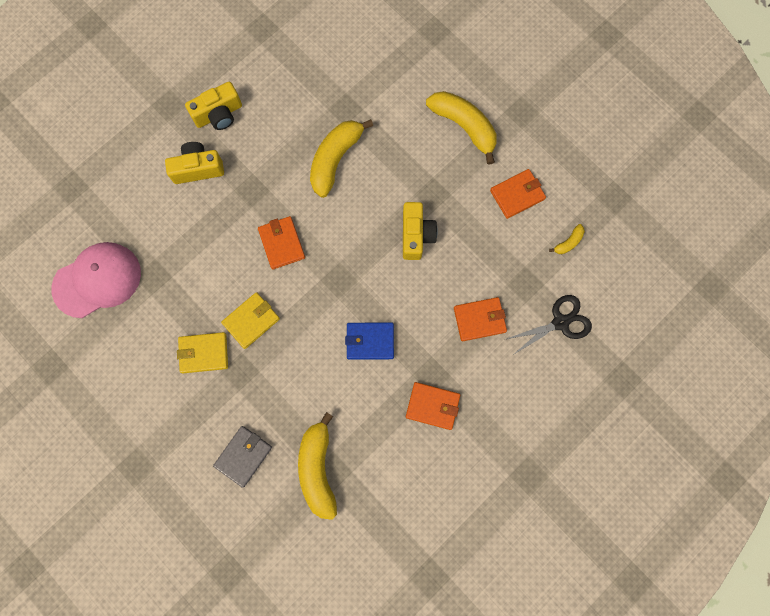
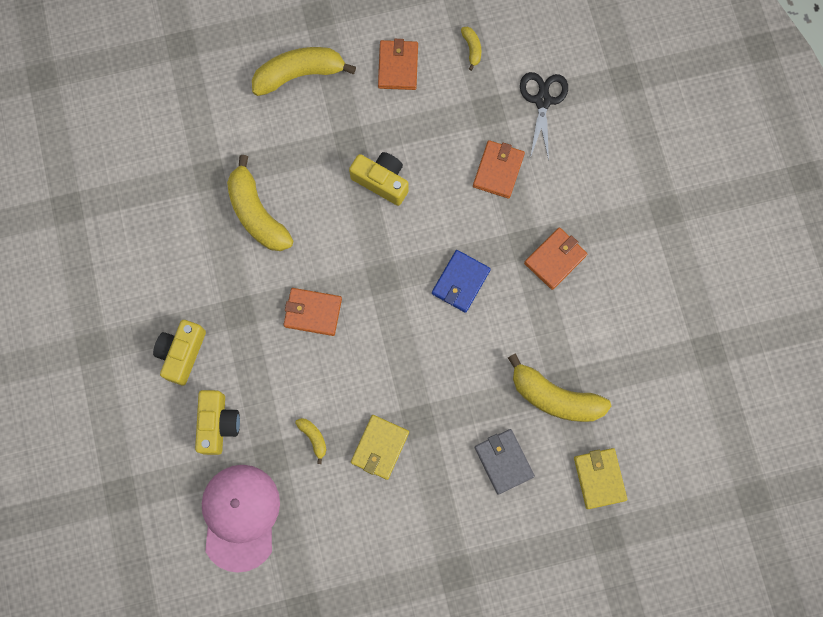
camera: 60 degrees left, 0 degrees up
yellow camera [185,82,242,130] -> yellow camera moved to [195,390,240,455]
yellow wallet [221,292,280,349] -> yellow wallet moved to [574,448,627,509]
none -> yellow banana [295,418,326,464]

